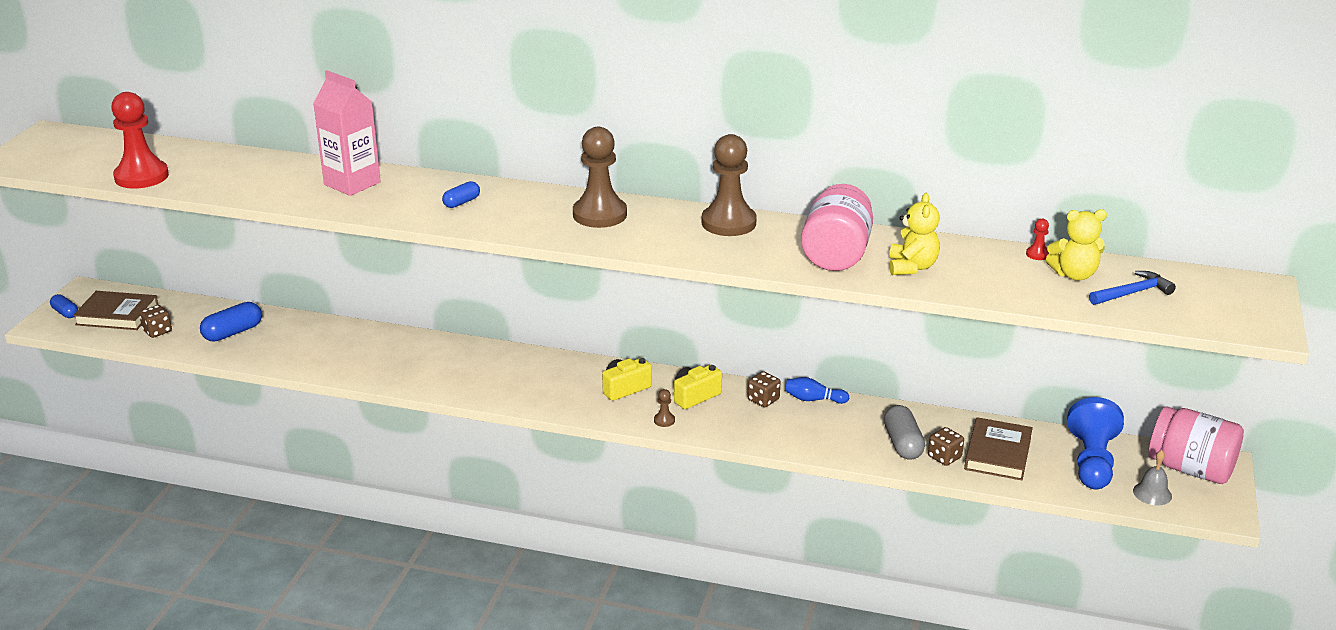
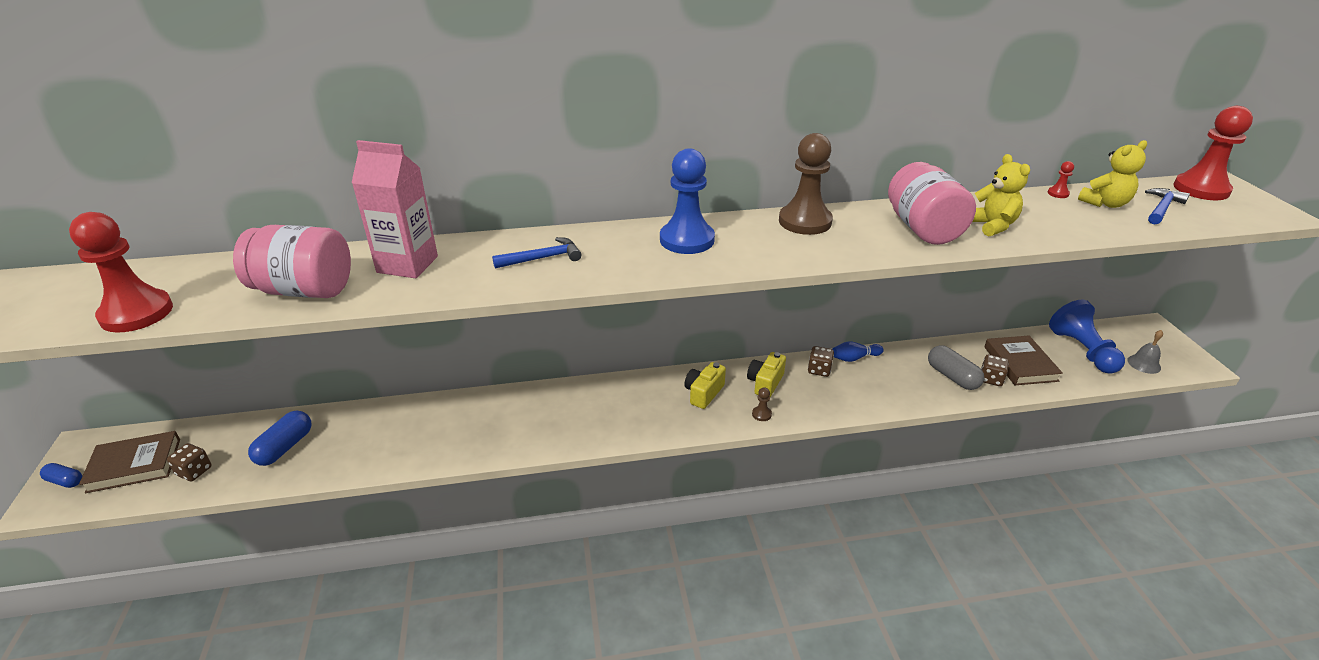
camera: 25 degrees left, 5 degrees up
blue capsule [442,181,480,208] -> blue hammer [492,237,582,269]
brown pawn [573,127,627,228] -> blue pawn [660,148,715,254]
pink jar [1148,406,1244,484] -> pink jar moved to [233,225,351,298]
none -> red pawn [1173,106,1253,200]

